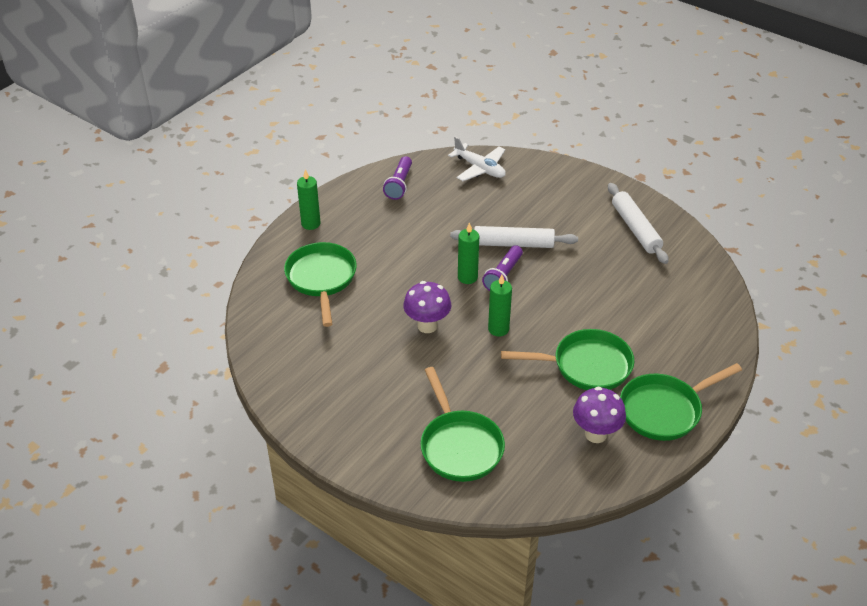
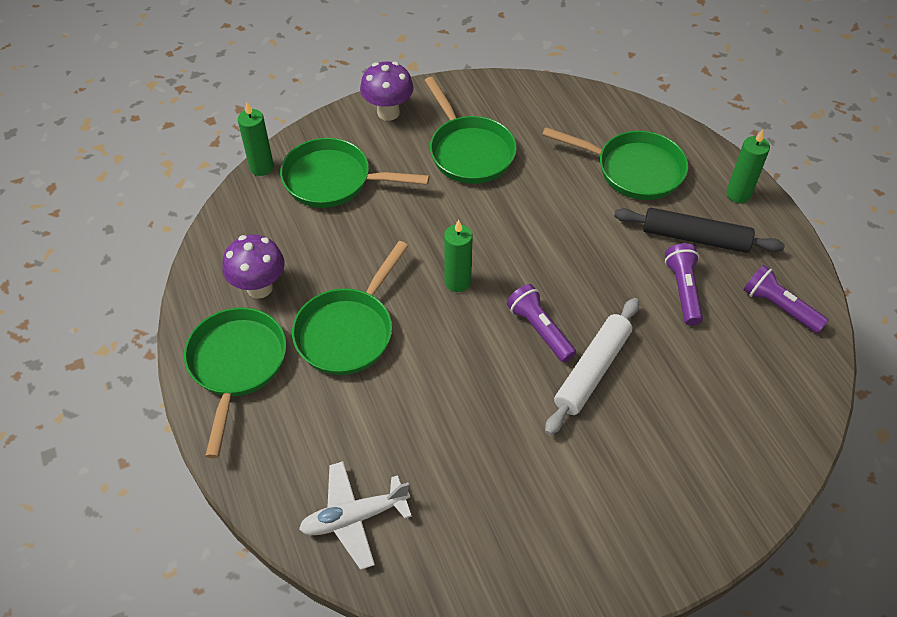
camera: 120 degrees right, 10 degrees up
purple mushroom [403,281,451,333] -> purple mushroom moved to [360,62,414,121]
white plane [448,136,506,181] -> white plane moved to [299,461,412,570]
green candle [458,222,479,284] -> green candle moved to [238,102,274,176]
white rolling pin [608,183,669,264] -> none
none -> green pan [424,77,517,184]
none -> black rolling pin [614,207,785,253]
none -> purple flashlight [665,243,703,326]

